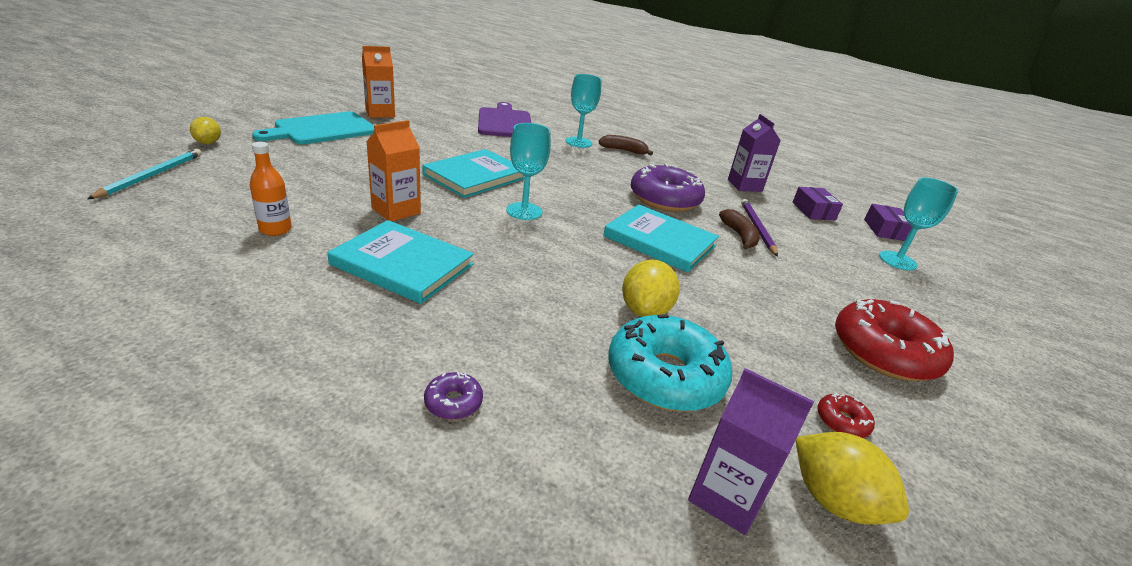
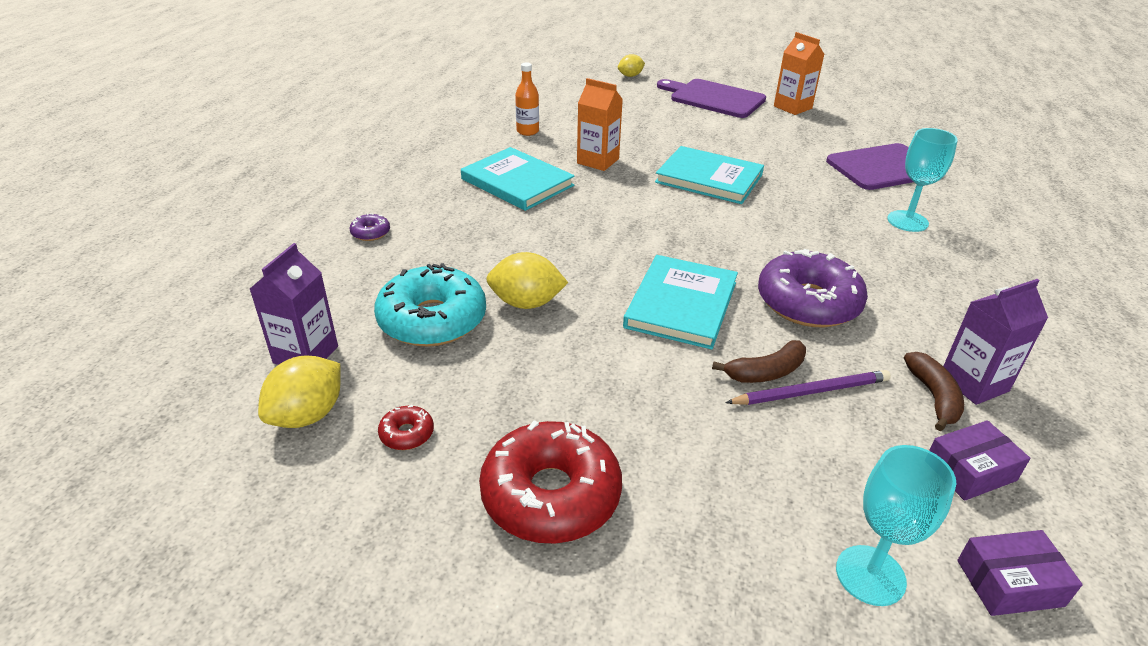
camera: 80 degrees right, 5 degrees up
turquoise pencil [87,149,202,199] -> none
turquoise cutting board [252,112,374,144] -> purple cutting board [657,79,766,118]
turquoise book [327,220,474,304] -> turquoise book turned 60 degrees counterclockwise [461,147,575,211]
turquoise goblet [506,123,551,220] -> none
brown banana [598,135,653,156] -> brown banana moved to [904,352,964,431]

